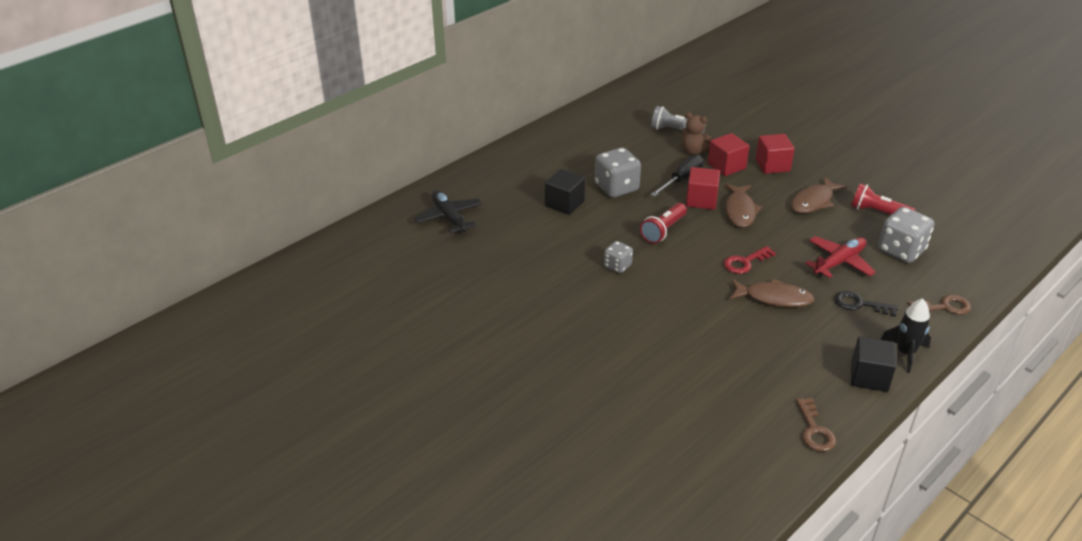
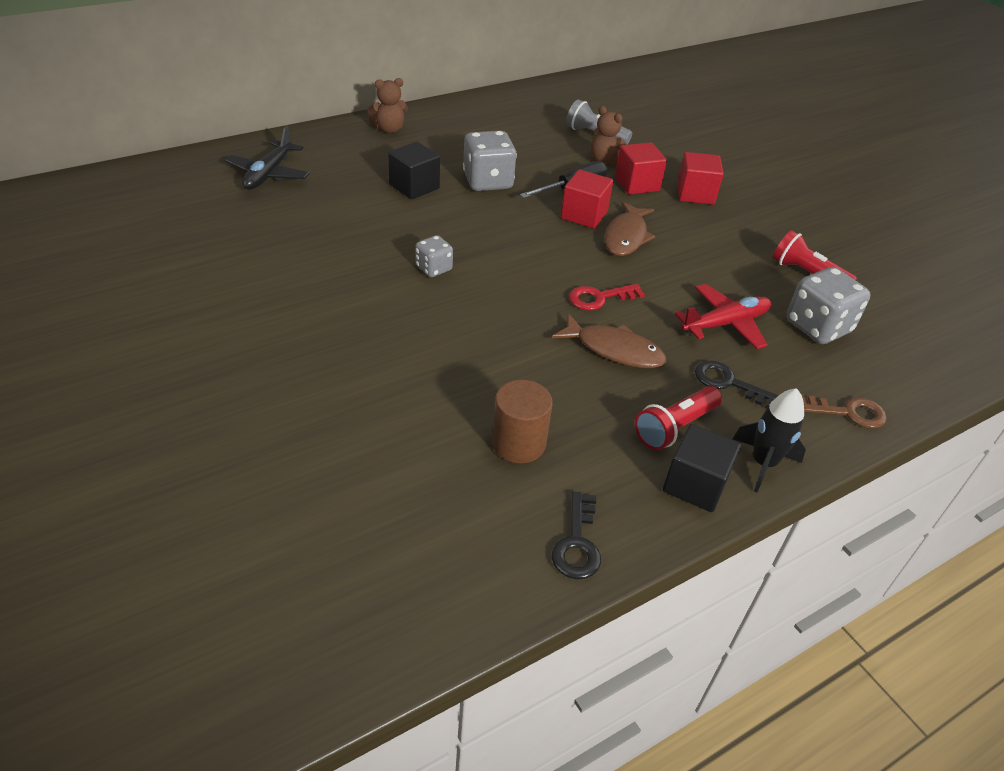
camera: 10 degrees right, 5 degrees up
black plane [414,190,482,233] -> black plane turned 150 degrees counterclockwise [225,125,310,190]
red flashlight [640,203,687,244] -> red flashlight moved to [635,386,722,450]
brown fish [791,176,846,213] -> none
brown key [796,398,836,452] -> black key [552,491,601,579]
none -> brown teddy bear [367,78,408,133]
none -> brown cylinder [492,380,553,463]

